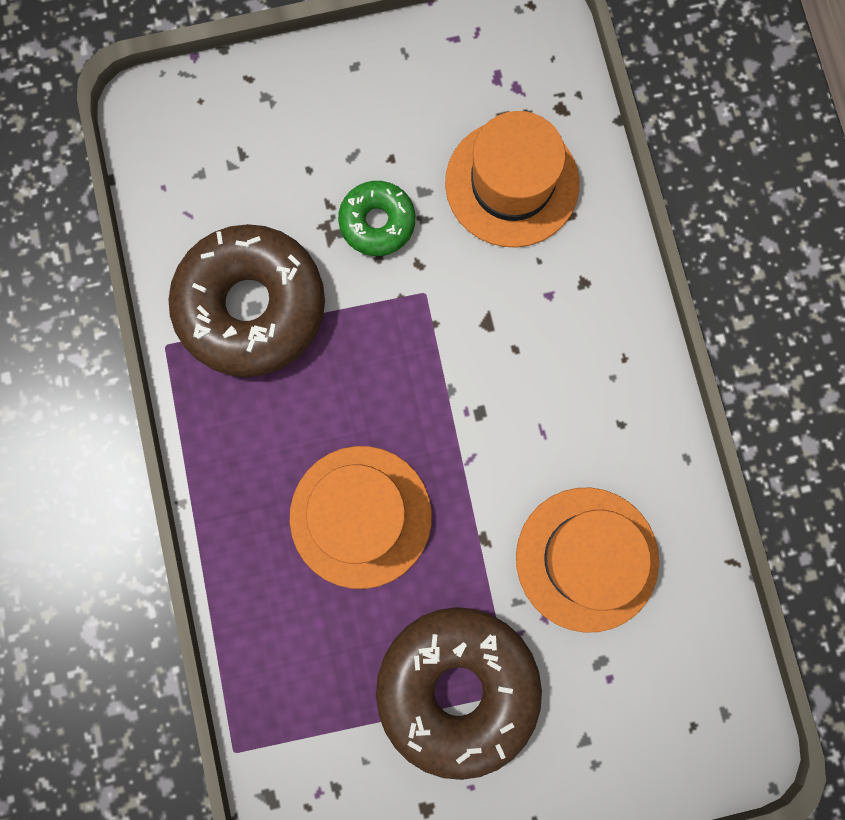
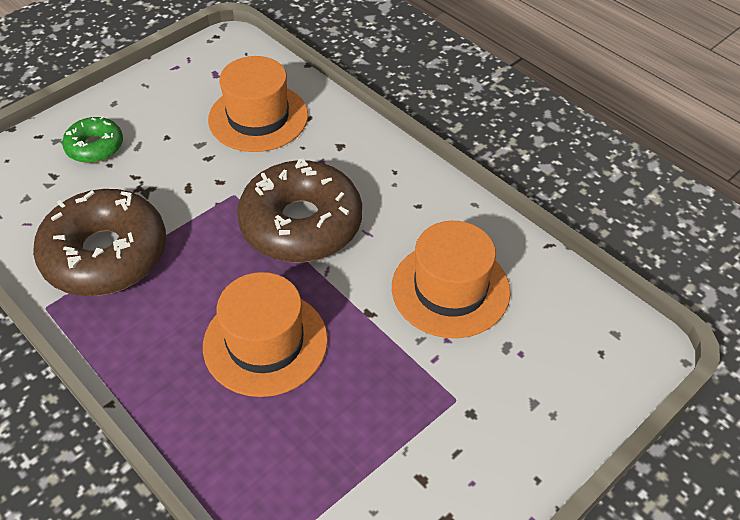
camera: 30 degrees left, 30 degrees down
green donut [338,181,415,256] -> green donut moved to [62,116,123,163]
brown donut [376,607,542,780] -> brown donut moved to [237,158,362,262]

